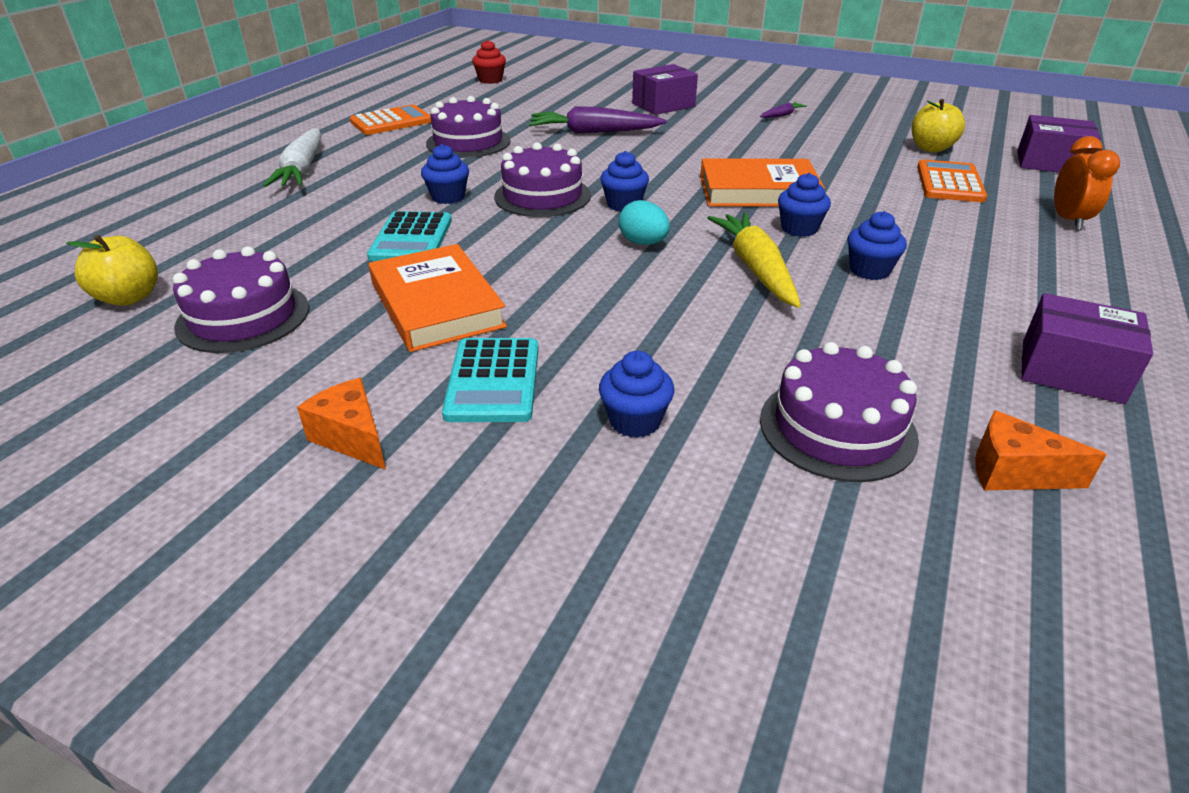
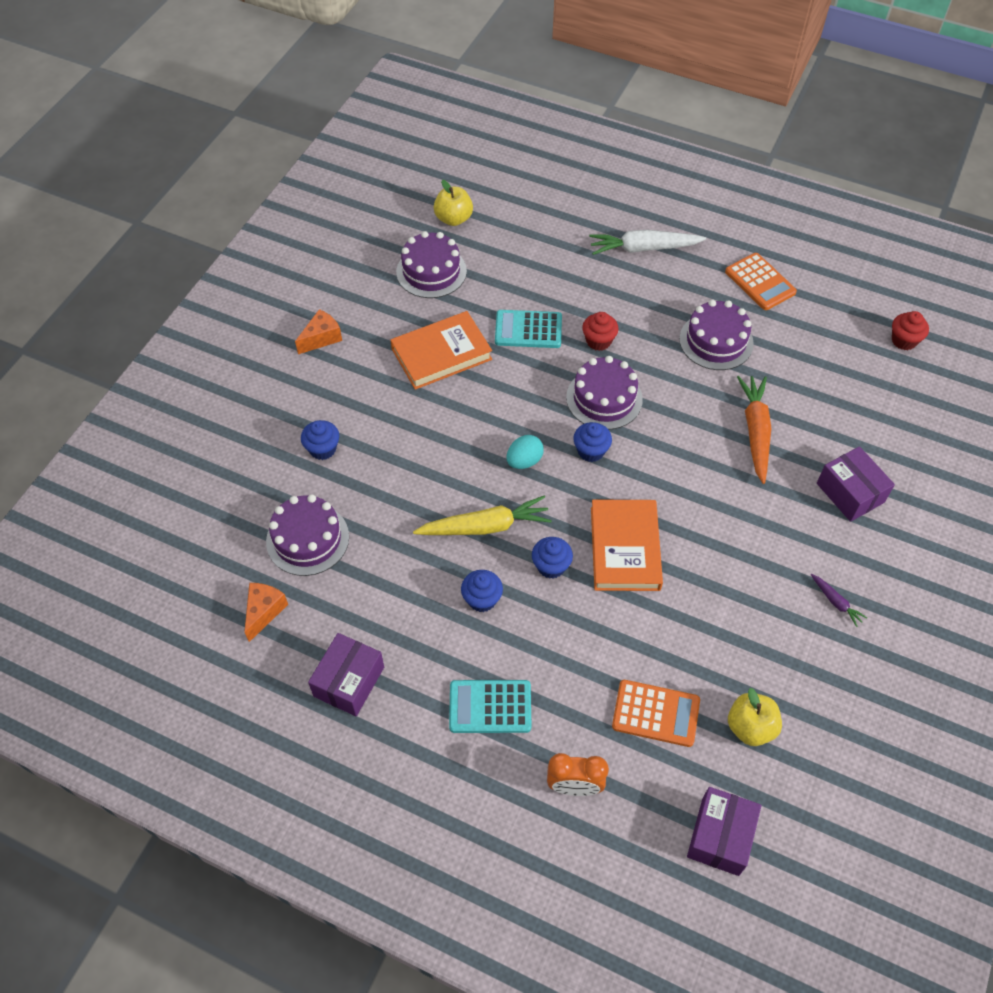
camera: 90 degrees right, 20 degrees up
blue cupcake [421,144,469,204] -> red cupcake [582,312,619,351]
turquoise calculator [442,338,539,422] -> turquoise calculator moved to [449,680,532,733]
purple carrot [529,106,667,133] -> orange carrot [737,376,771,484]

